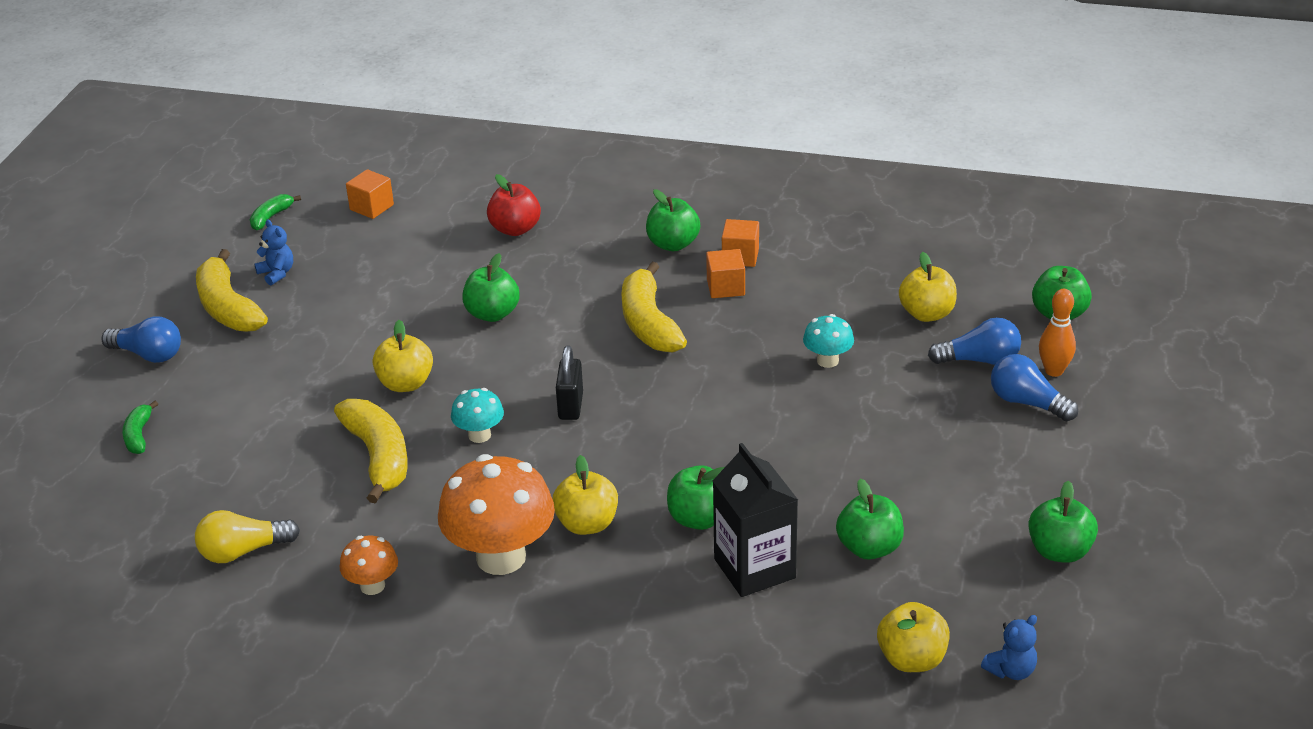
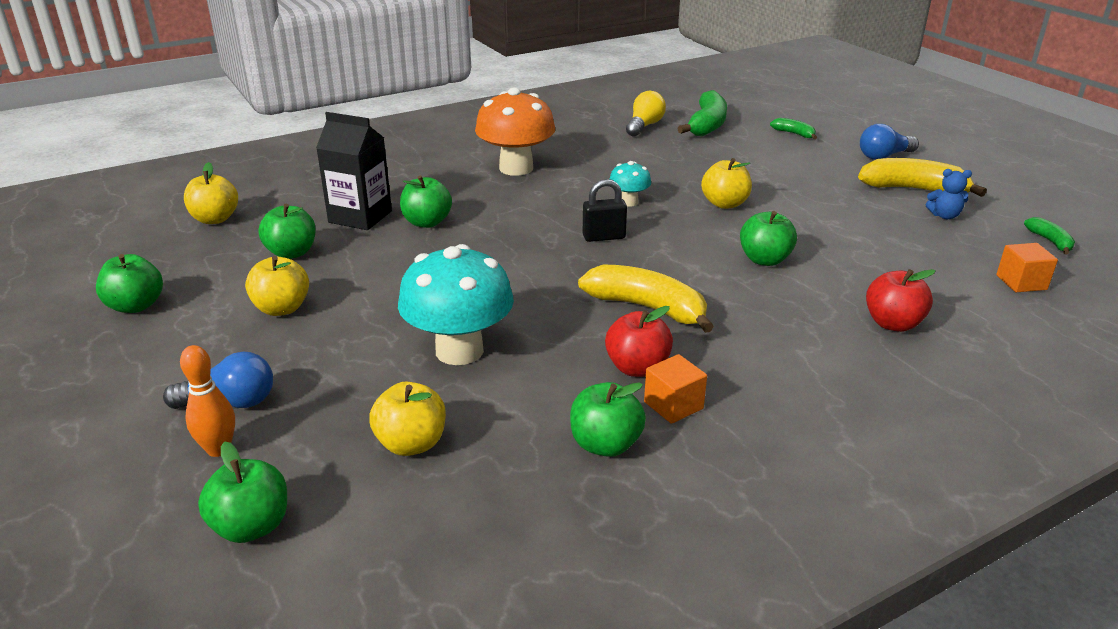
camera: 135 degrees right, 5 degrees down
yellow banana [334,399,408,503] -> none
orange mushroom [340,536,398,595] -> none
yellow apple [552,455,618,535] -> yellow apple moved to [245,256,309,316]
black padlock [556,345,583,420] -> black padlock turned 60 degrees counterclockwise [583,179,627,242]
green apple [646,189,700,251] -> green apple moved to [570,382,646,457]
orange cube [706,249,745,298] -> red apple [605,306,673,377]
turquoise mushroom [803,314,854,368] -> turquoise mushroom [398,244,514,365], size x2.01
blue light bulb [928,317,1021,365] -> none
blue teddy bear [981,615,1037,680] -> none
none -> green banana [677,90,727,137]

